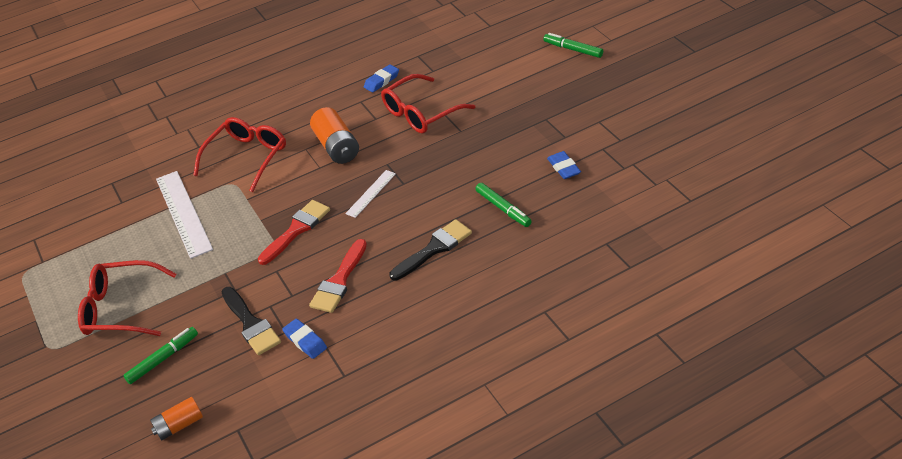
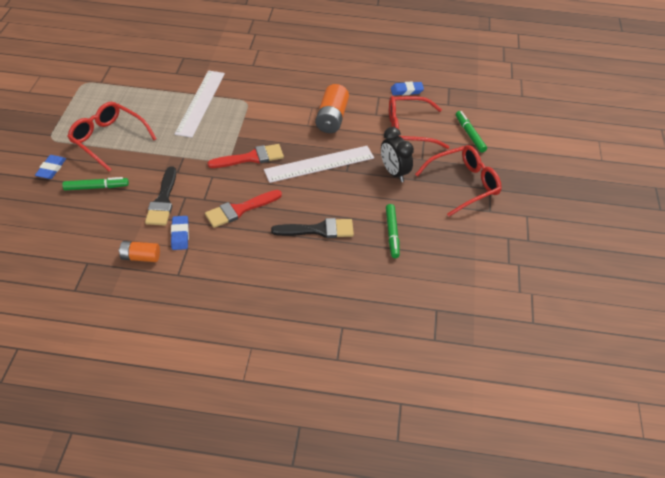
camera: 30 degrees right, 5 degrees up
orange battery [150,397,203,440] -> orange battery moved to [119,241,160,262]
red glasses [193,117,286,192] -> red glasses moved to [415,145,502,217]
white ruler [345,170,396,218] -> white ruler [264,146,374,183], size x1.87
green marker [543,33,603,58] -> green marker moved to [456,111,487,153]
blue eraser [547,151,581,179] -> blue eraser moved to [35,155,66,179]
none -> black clock [381,127,414,182]

